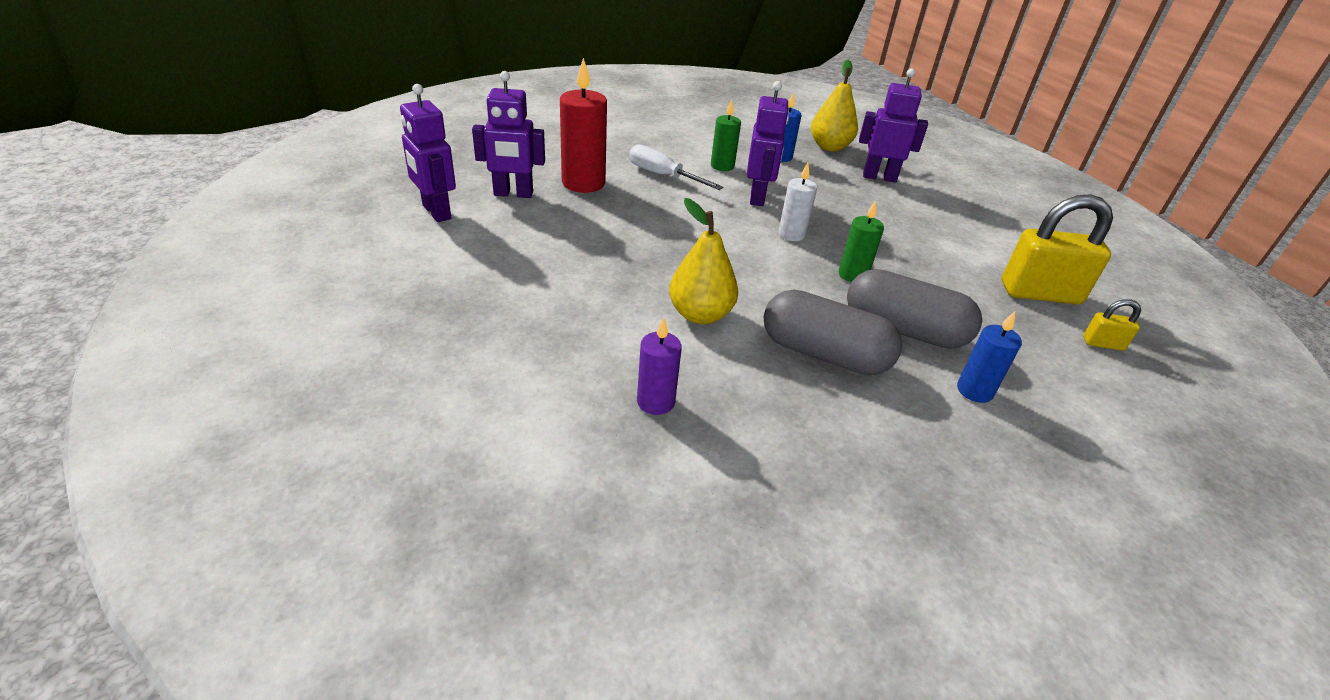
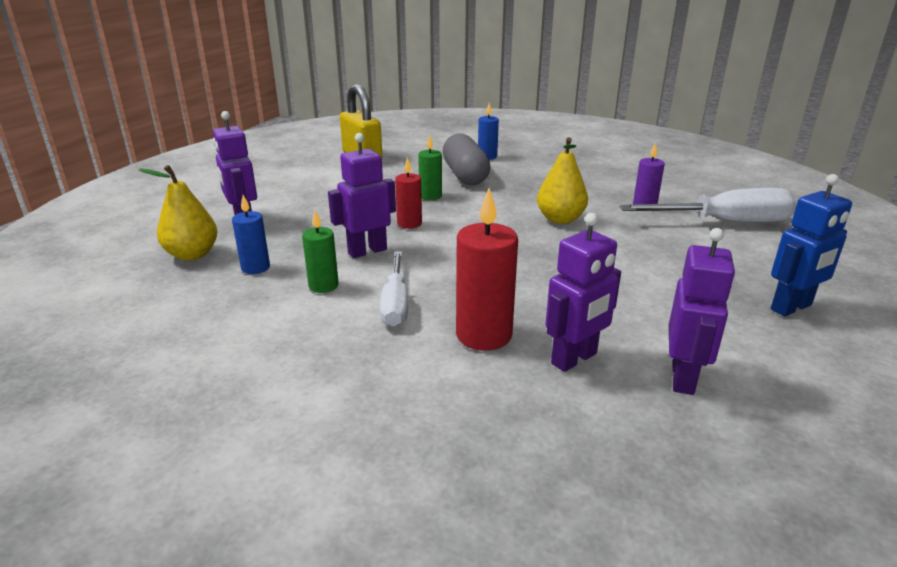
camera: 125 degrees left, 10 degrees down
purple robot [472,71,545,198] -> purple robot turned 90 degrees clockwise [546,213,621,372]
grey capsule [764,290,902,375] -> none
white candle [778,163,817,241] -> red candle [395,157,422,229]
yellow padlock [1083,299,1141,351] -> none
none -> white screwdriver [620,188,797,223]
none -> blue robot [771,174,852,317]

